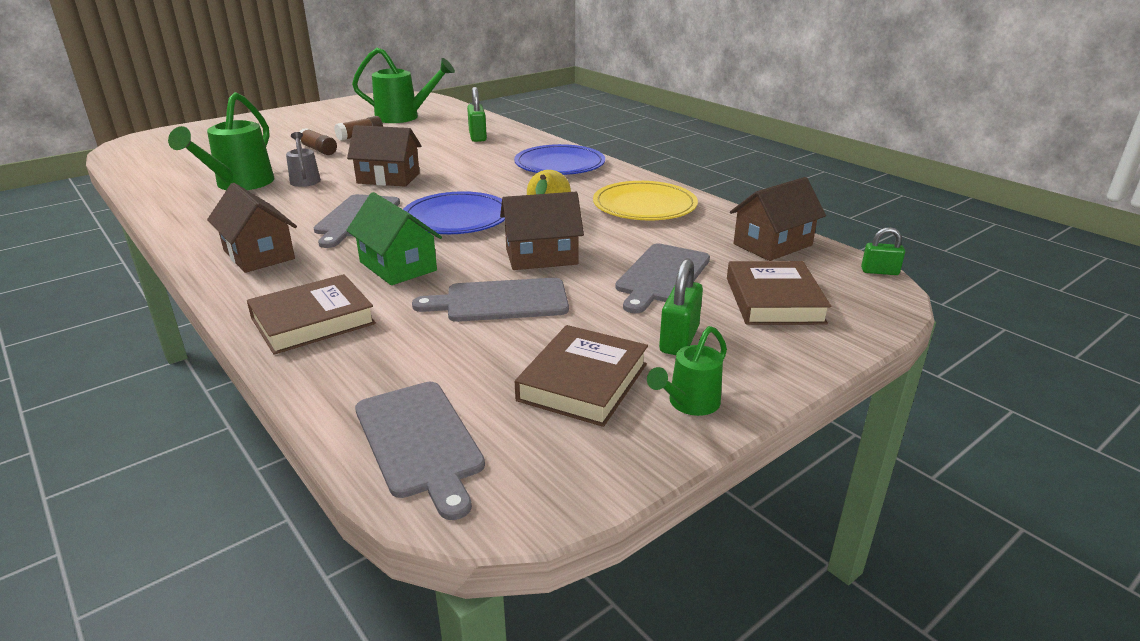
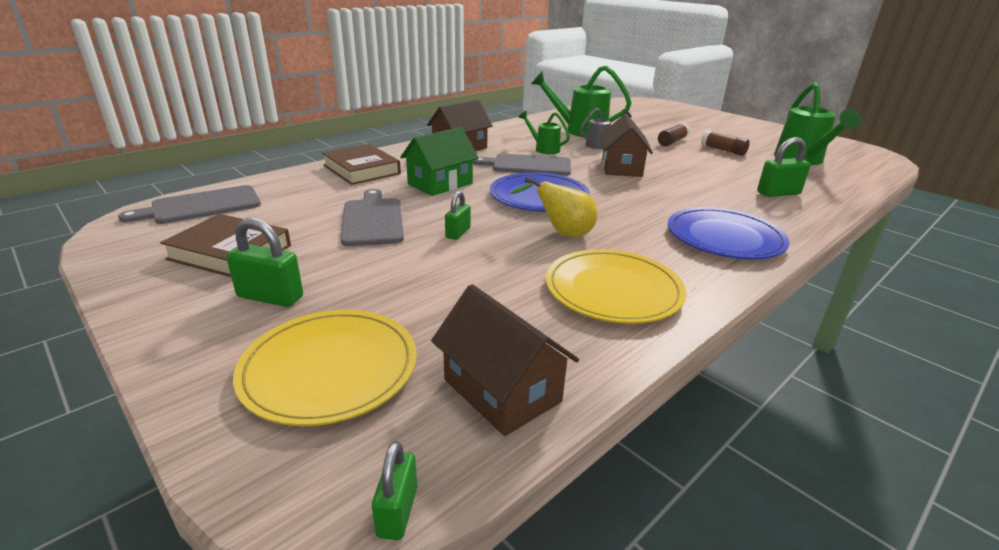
camera: 85 degrees right, 0 degrees up
brown house [500,192,584,270] -> green padlock [445,191,471,240]
grey cutting board [615,243,710,313] -> none
green watering can [647,326,727,416] -> green watering can moved to [519,111,570,154]
brown book [727,261,831,325] -> yellow plate [233,310,417,426]

